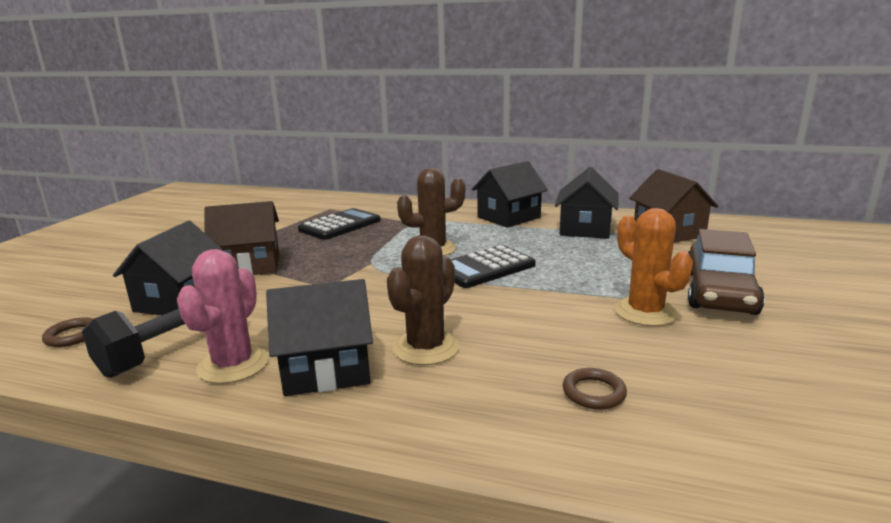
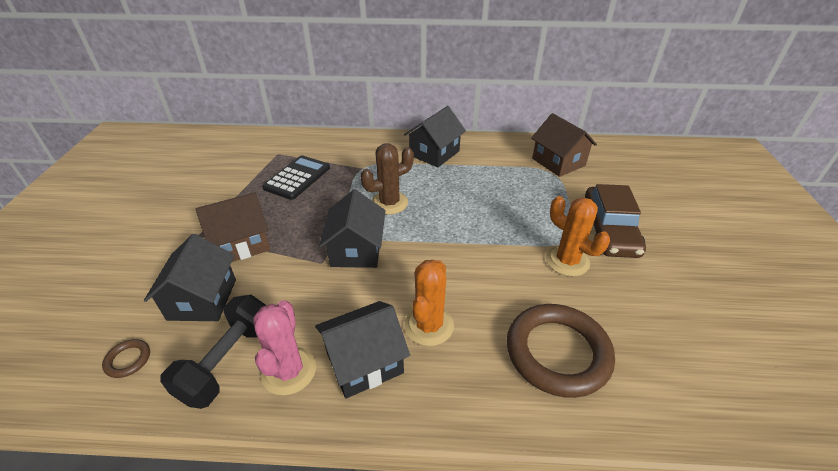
camera: 15 degrees left, 20 degrees up
brown cactus [387,235,460,365] -> orange cactus [404,260,454,346]
black calculator [450,245,536,288] -> none
black house [555,167,618,239] -> black house moved to [319,189,385,268]
brown ring [563,368,627,409] -> brown ring [507,304,615,398], size x2.46

